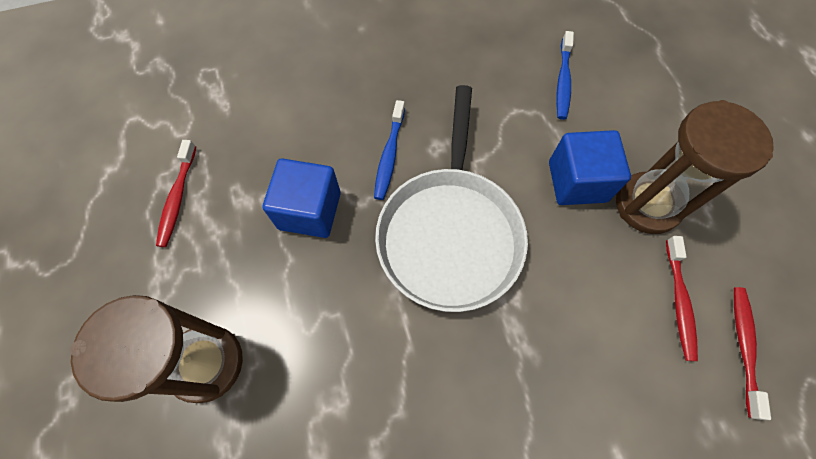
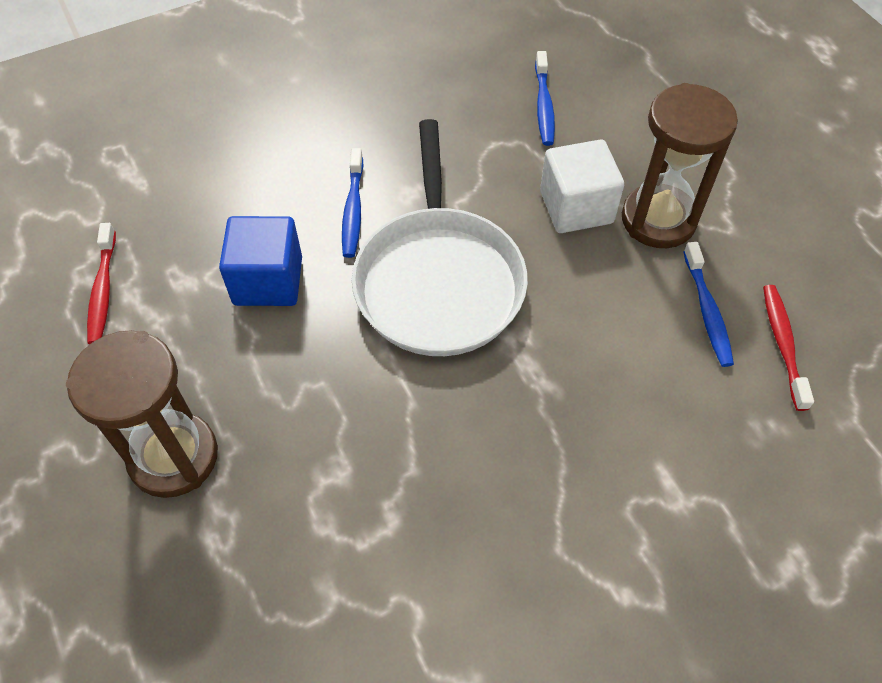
camera: 10 degrees left, 10 degrees down
blue cube [549,130,631,205] -> white cube [540,139,624,233]
red toothbrush [666,236,698,361] -> blue toothbrush [683,242,734,367]

